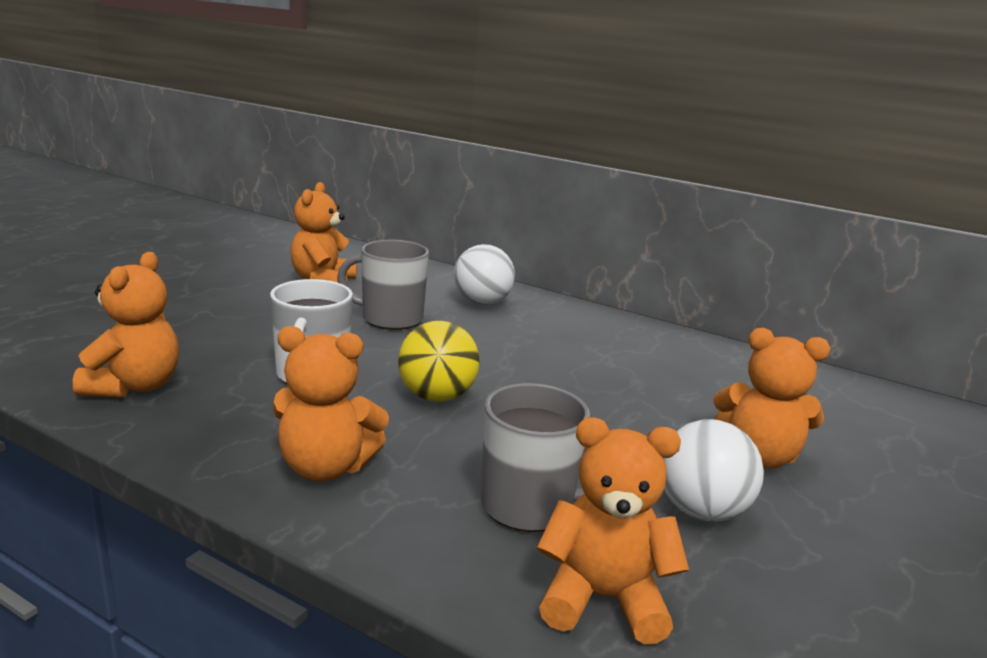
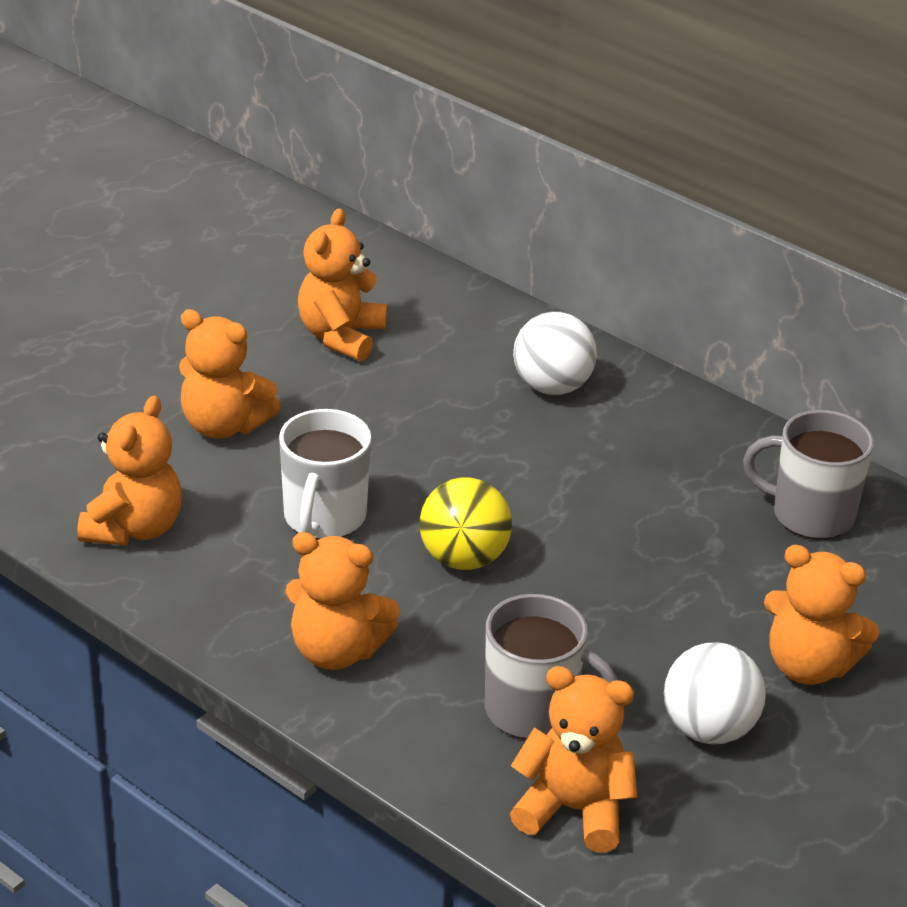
camera: 10 degrees right, 15 degrees up
grey mug [337,240,429,330] -> grey mug moved to [743,410,874,539]
none -> orange teddy bear [179,309,281,439]

